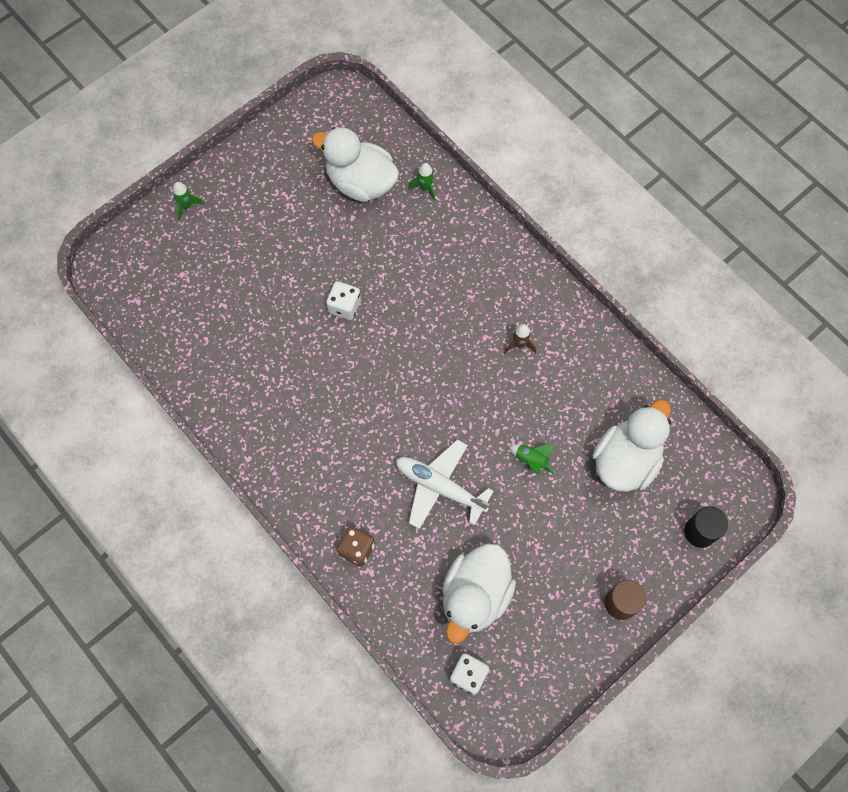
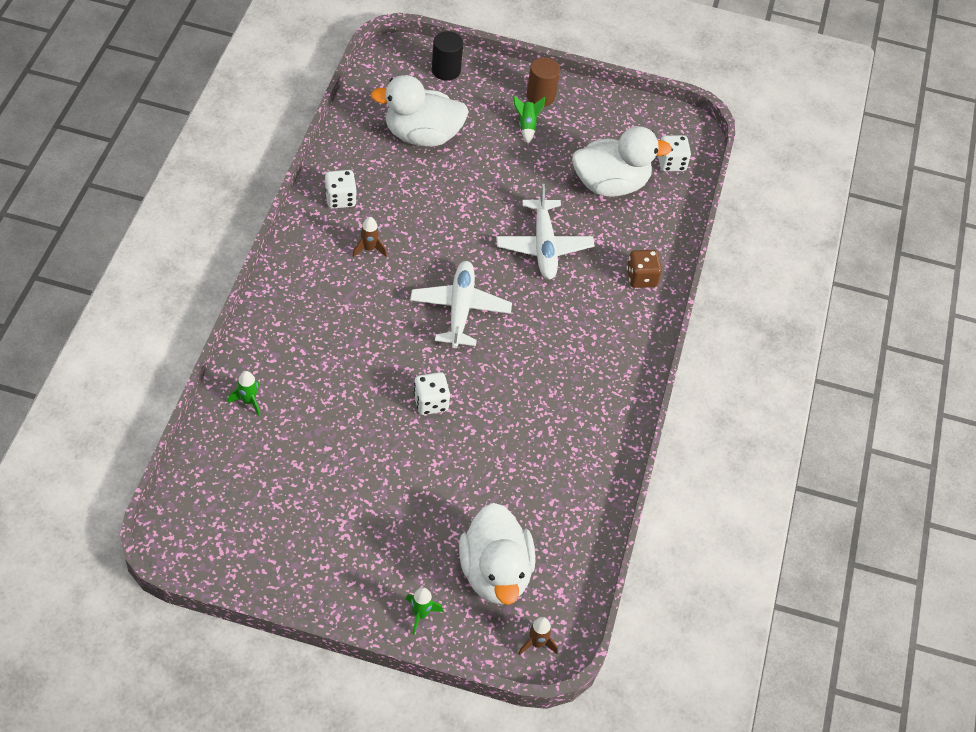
camera: 130 degrees left, 15 degrees down
white duck [312,127,399,202] -> white duck moved to [459,503,535,605]
green rocket [509,444,557,475] -> green rocket moved to [513,95,545,143]
none -> white dice [325,170,357,209]
none -> white plane [410,261,512,348]
none -> brown rocket [518,617,558,655]

